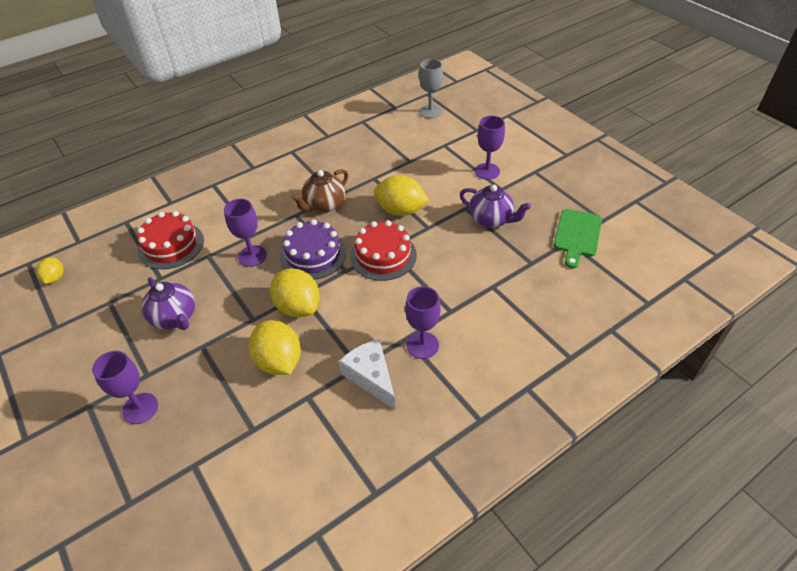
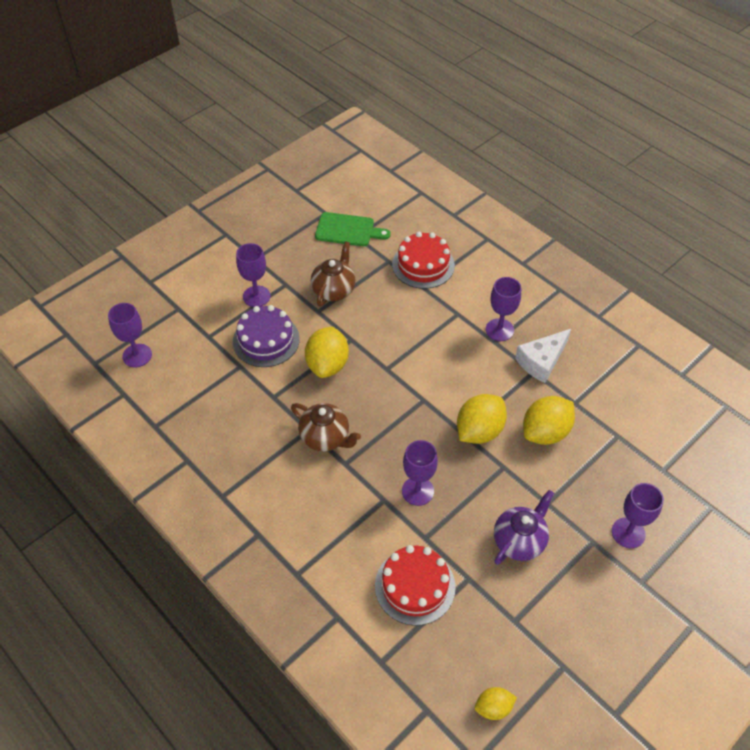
camera: 100 degrees left, 5 degrees up
purple cake [280,219,346,280] -> purple cake moved to [233,305,300,367]
red cake [350,220,417,281] -> red cake moved to [392,232,455,289]
grey goblet [419,59,443,119] -> purple goblet [108,303,152,367]
purple teapot [460,185,531,228] -> brown teapot [311,241,355,306]

